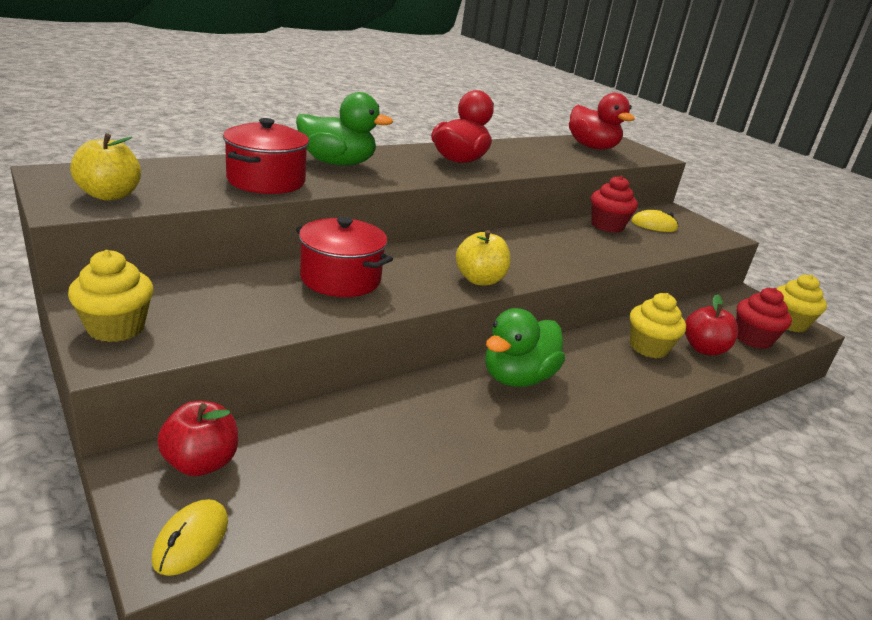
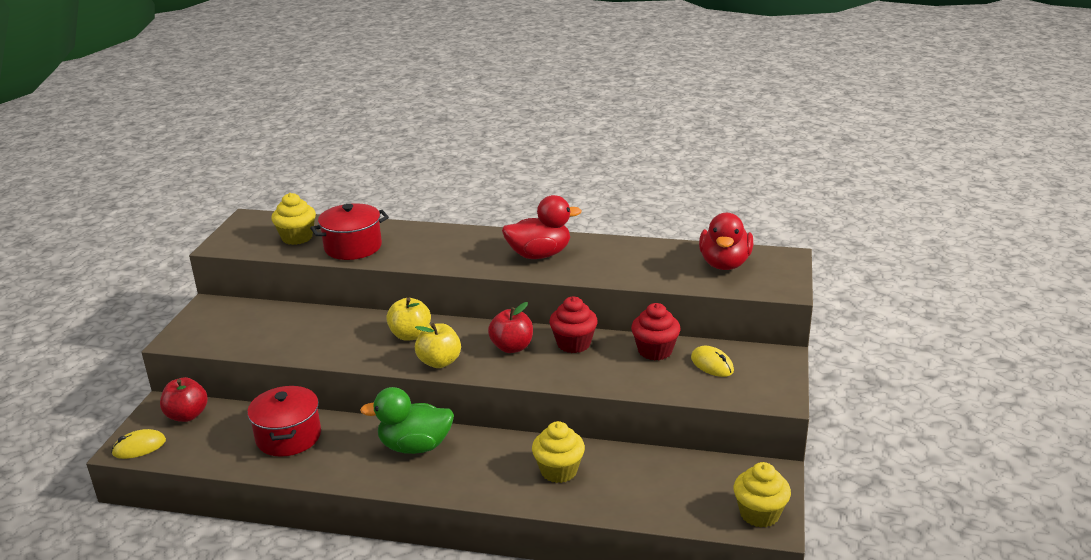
camera: 50 degrees right, 0 degrees up
yellow cupcake [68,250,154,342] -> yellow cupcake moved to [271,193,316,245]
yellow apple [70,133,141,201] -> yellow apple moved to [386,298,431,341]
green duck [296,92,393,166] -> none
red pot [296,217,393,297] -> red pot moved to [247,385,321,457]
red apple [685,294,738,356] -> red apple moved to [488,302,533,353]
red cupcake [736,288,792,349] -> red cupcake moved to [549,297,598,353]

